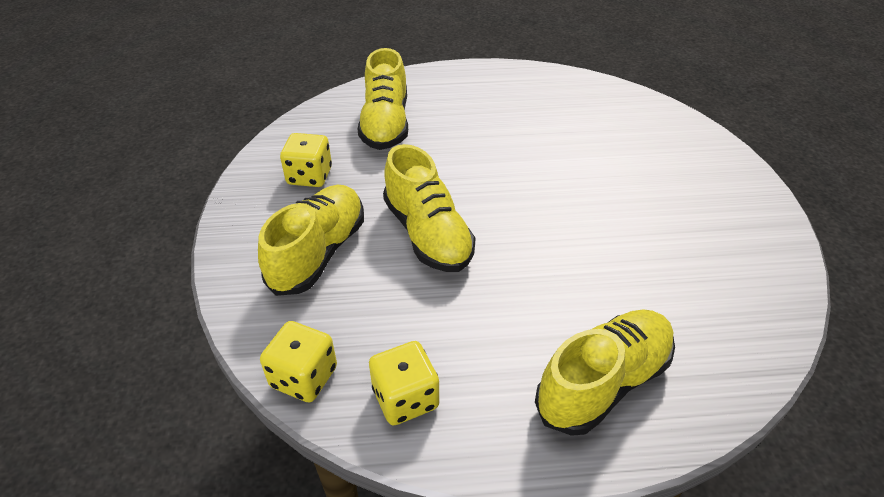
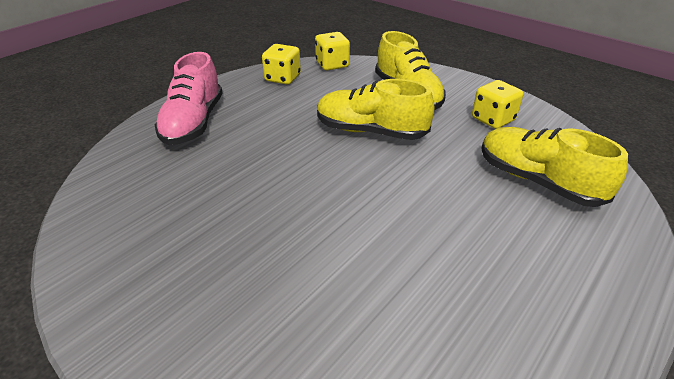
camera: 135 degrees right, 5 degrees down
yellow shoe [535,309,675,436] -> pink shoe [155,52,223,145]

